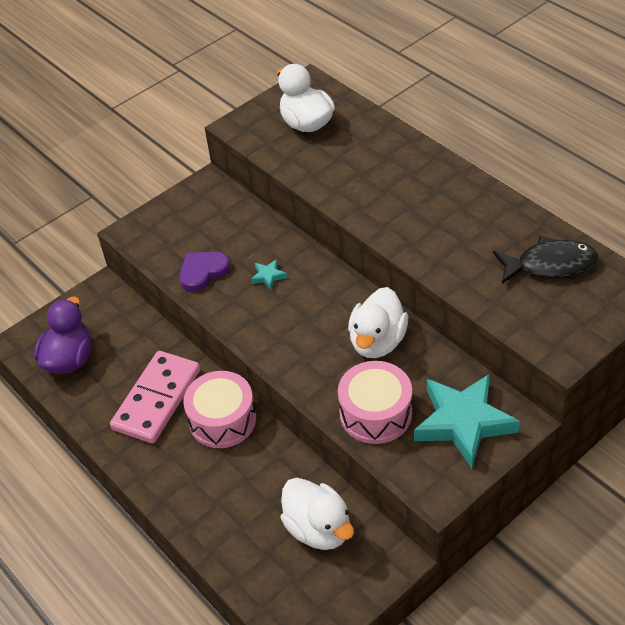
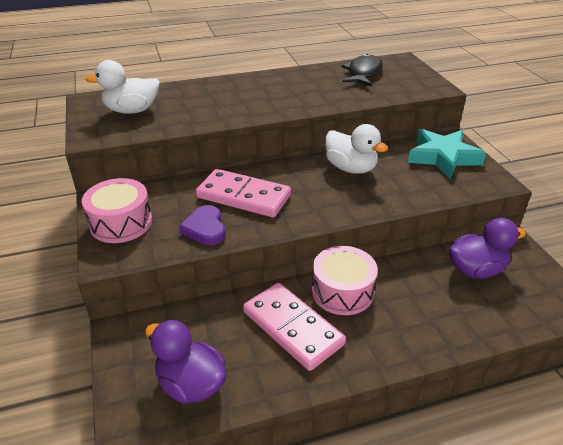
camera: 70 degrees left, 10 degrees down
turquoise star [250,259,287,290] -> pink domino [196,169,291,217]
white duck [281,478,354,550] -> purple duck [449,218,526,278]
pink drum [338,361,412,444] -> pink drum moved to [82,178,152,243]

